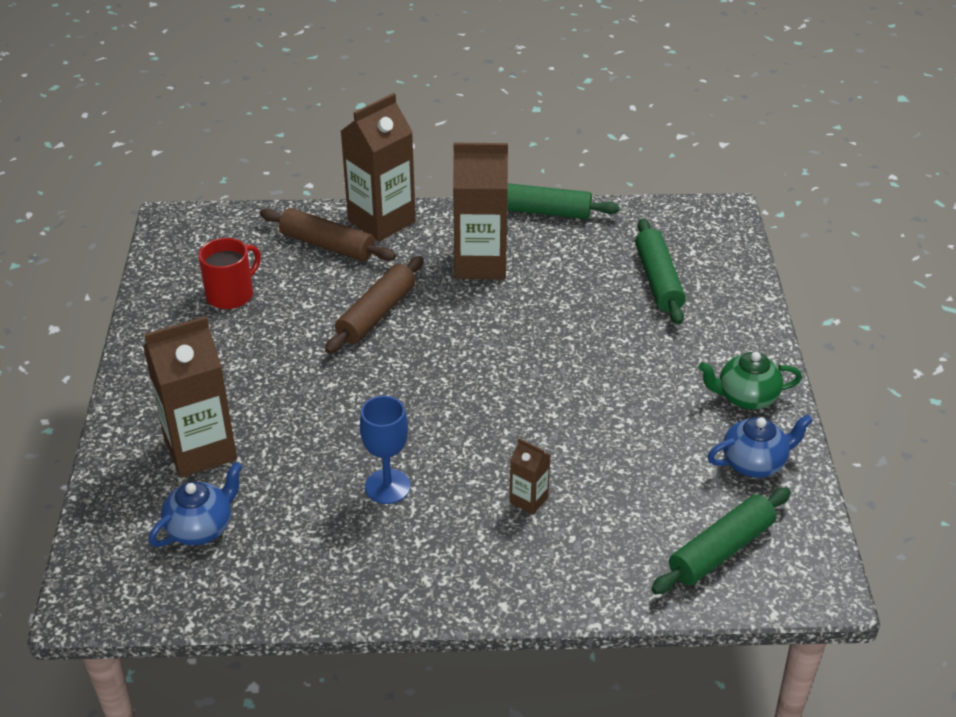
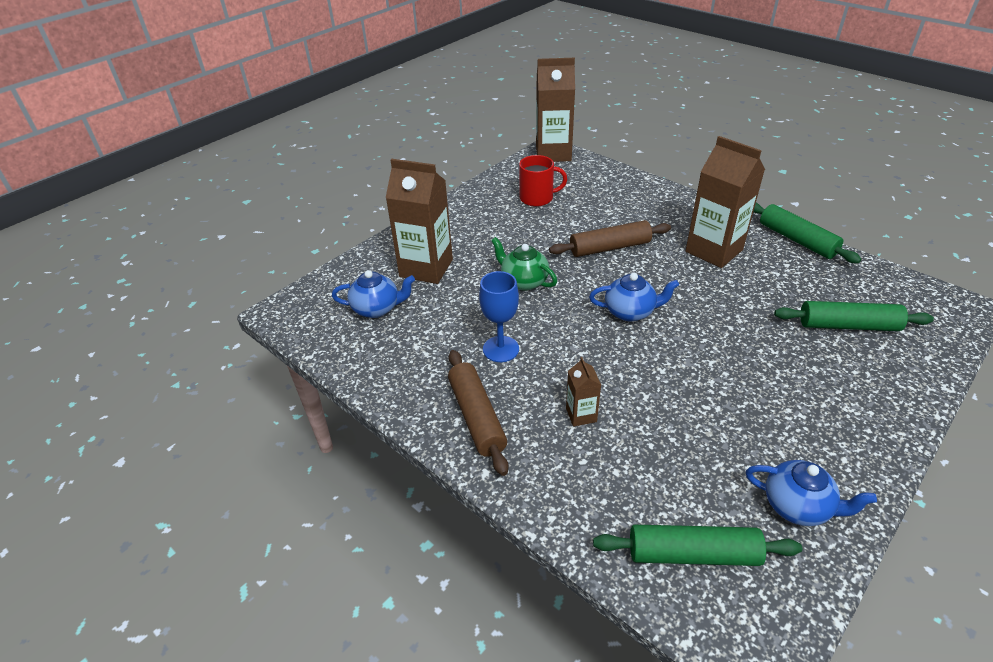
camera: 45 degrees right, 0 degrees up
brown rolling pin [260,208,396,261] -> brown rolling pin moved to [448,350,509,476]
brown carton [341,93,416,242] -> brown carton moved to [536,58,575,162]
green rolling pin [635,219,686,325] -> green rolling pin turned 60 degrees clockwise [774,301,934,331]
green teapot [698,352,802,410] -> green teapot moved to [491,237,557,291]
none -> blue teapot [589,273,679,321]

